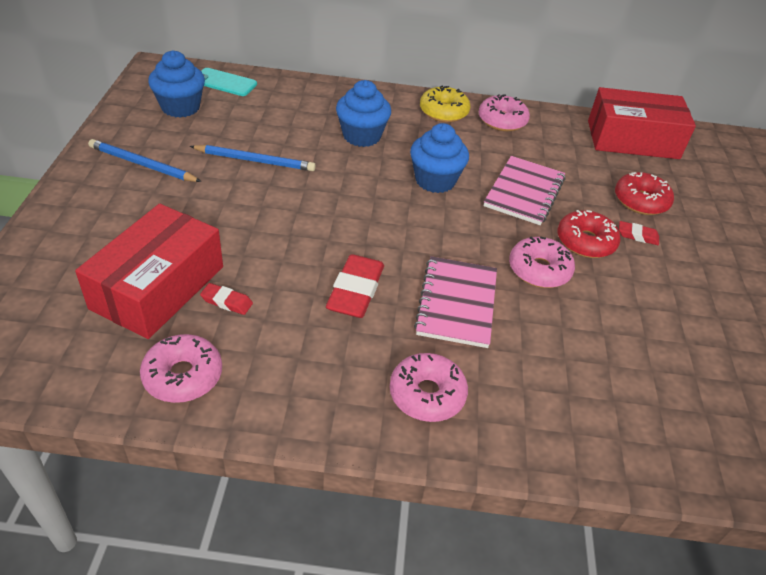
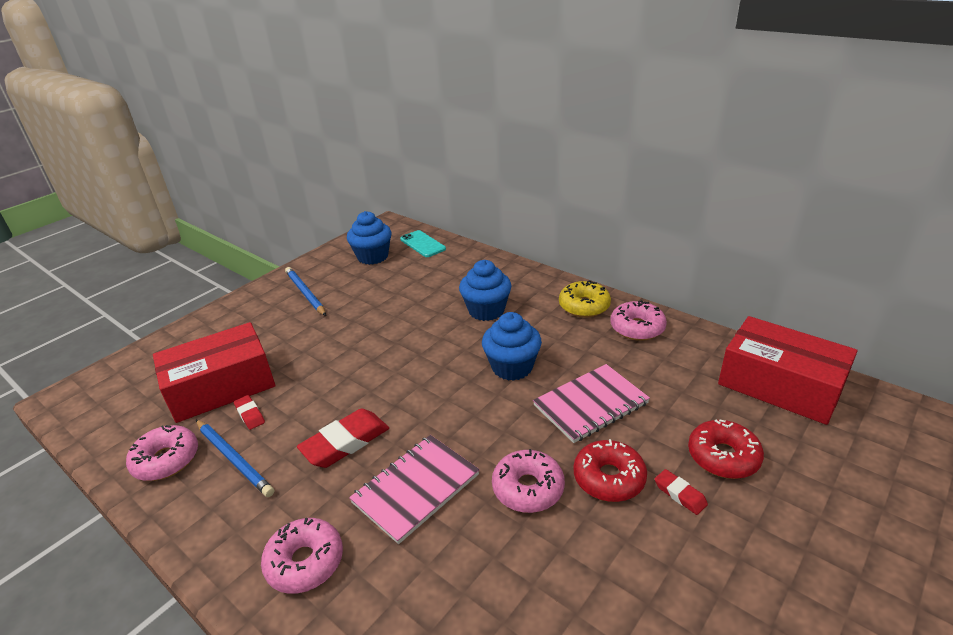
camera: 40 degrees right, 10 degrees down
blue pencil [190,145,316,171] -> blue pencil moved to [196,420,274,497]

